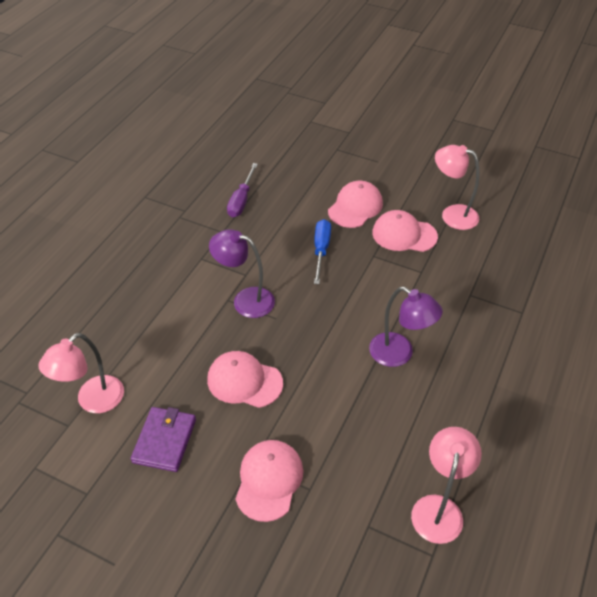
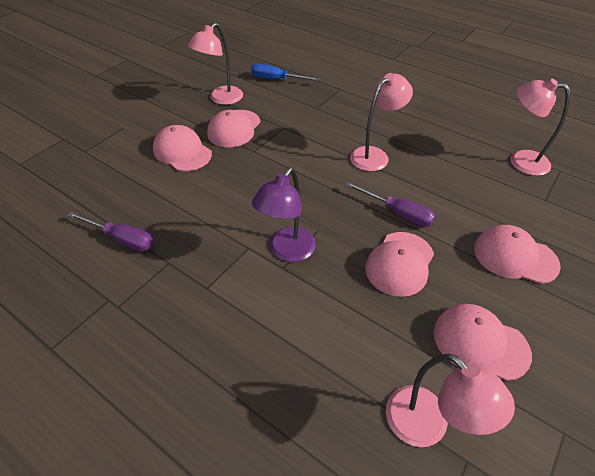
camera: 80 degrees left, 0 degrees up
purple wallet [131,407,196,472] -> pink cap [434,304,532,381]
blue screwdriver [314,219,331,284] -> blue screwdriver moved to [251,64,320,81]
purple lamp [369,287,443,367] -> pink lamp [350,73,413,171]
none -> purple screwdriver [346,182,435,227]

